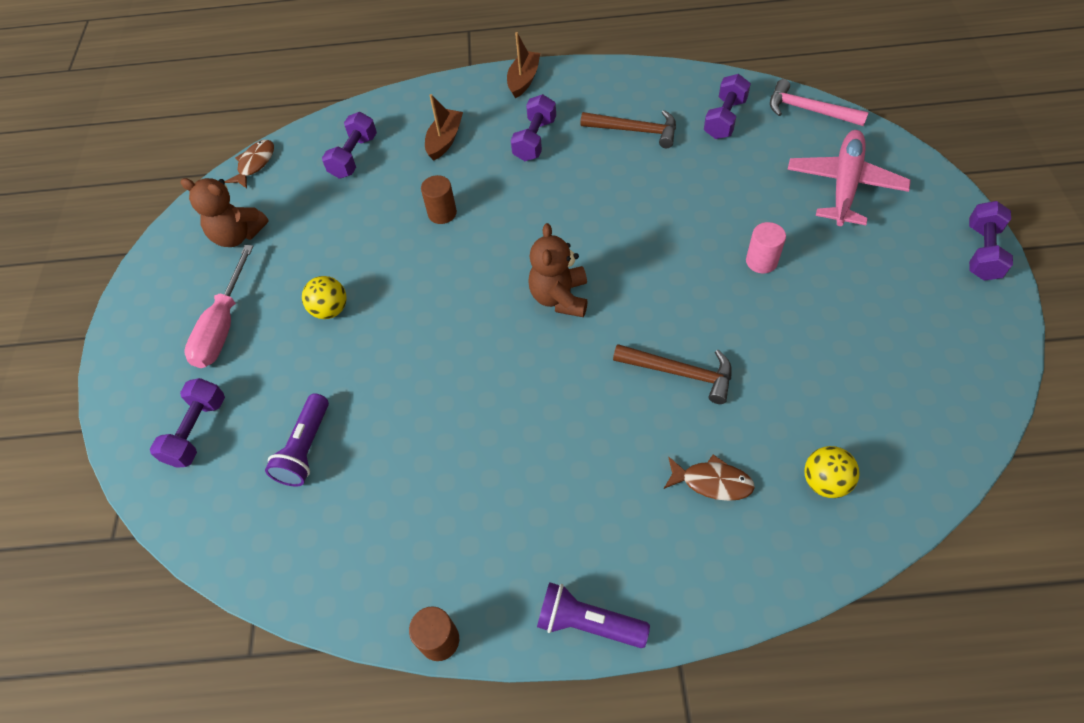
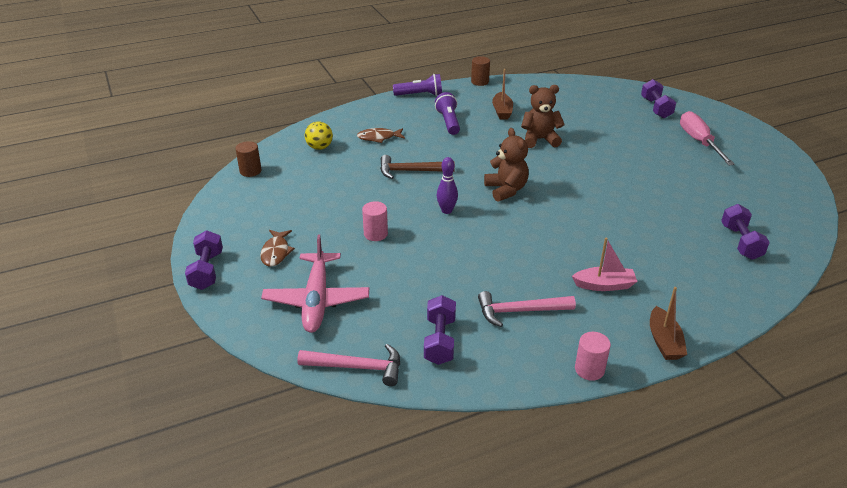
camera: 155 degrees right, 20 degrees down
brown teddy bear [180,178,269,247] -> brown teddy bear moved to [521,85,565,148]
brown fish [225,140,274,188] -> brown fish moved to [260,230,295,267]
purple flashlight [265,394,329,487] -> purple flashlight moved to [435,92,460,135]
yellow ball [302,276,347,319] -> none
brown cylinder [421,175,457,224] -> brown cylinder moved to [235,141,261,177]
brown boat [425,94,463,161] -> brown boat moved to [492,69,513,120]
purple dumbbell [511,94,556,161] -> pink boat [572,238,638,291]
brown hammer [580,110,676,148] -> pink hammer [478,291,576,327]
none -> purple bowling pin [437,157,458,214]
none -> pink cylinder [575,332,611,381]

